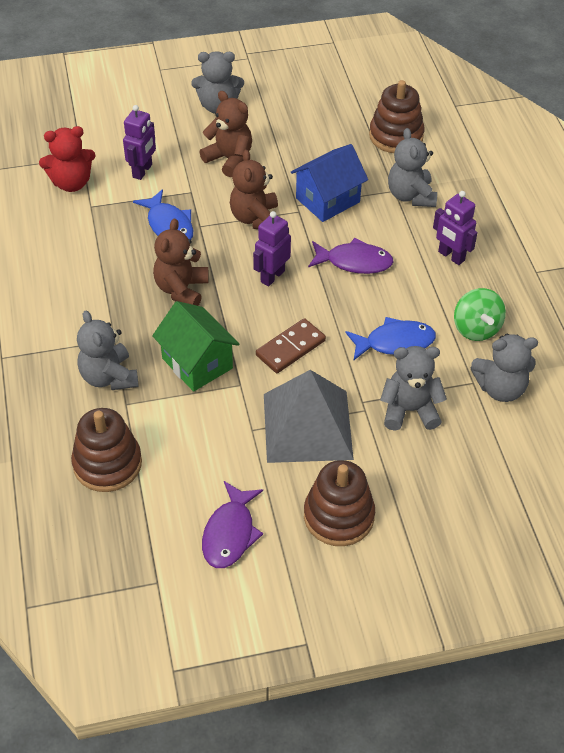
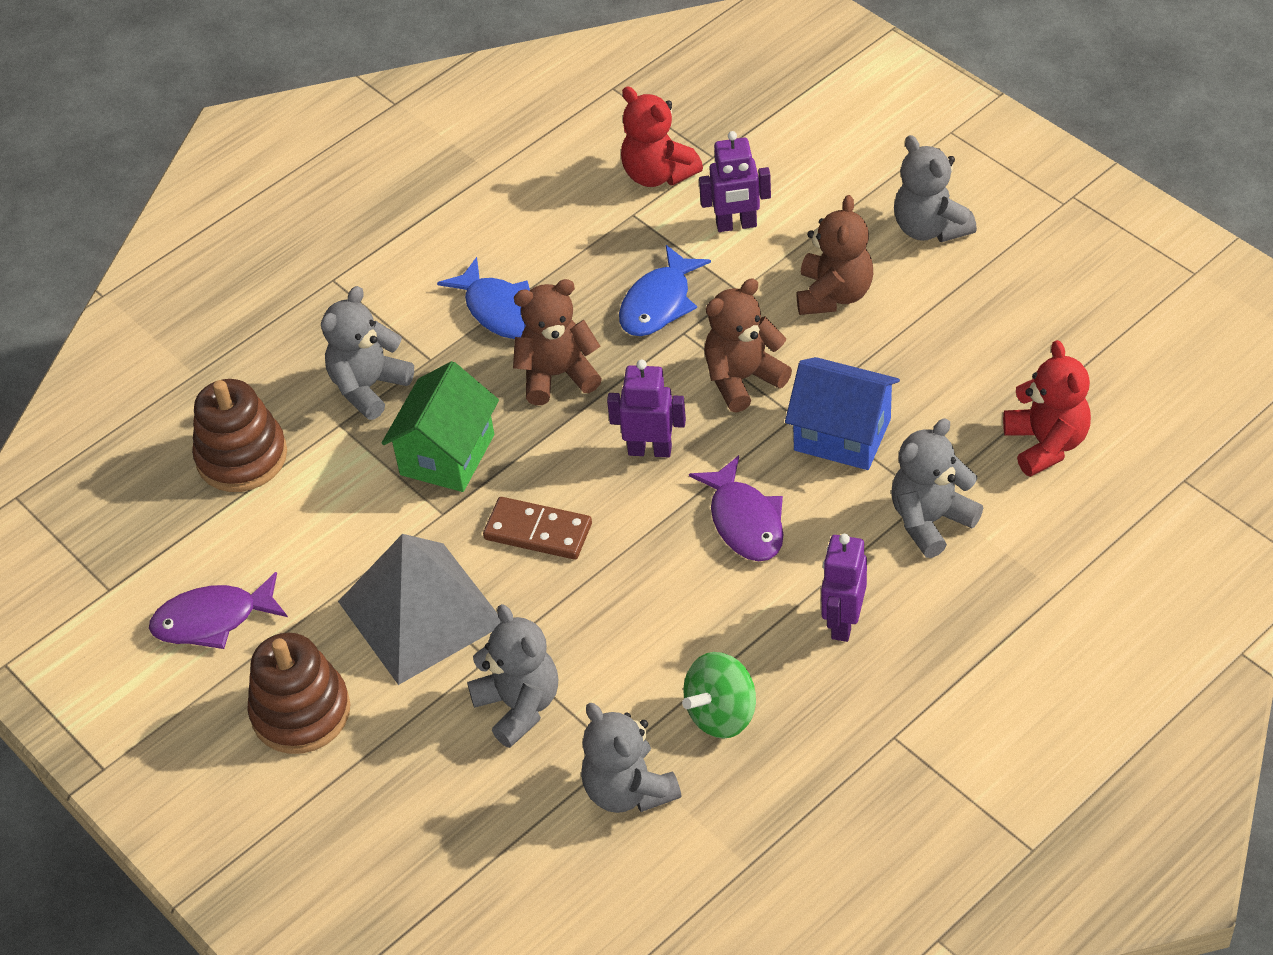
camera: 65 degrees right, 0 degrees up
blue fish [345,317,436,360] -> blue fish moved to [437,257,530,339]
brown stacking toy [369,80,425,153] -> red teddy bear [1003,340,1091,477]

